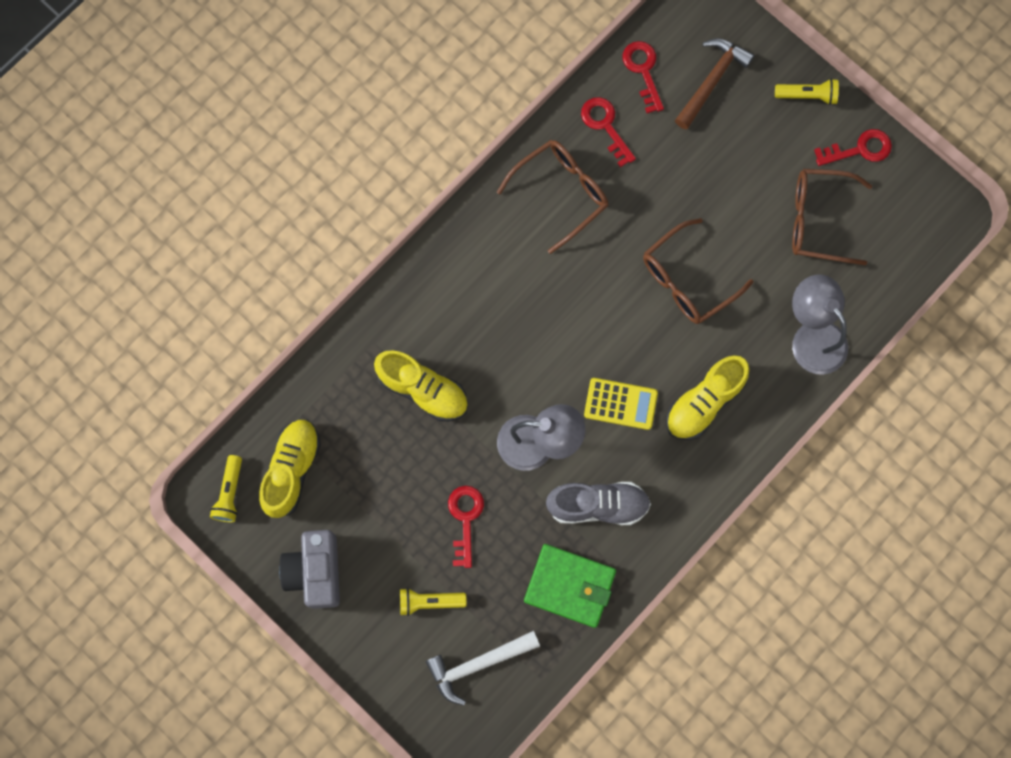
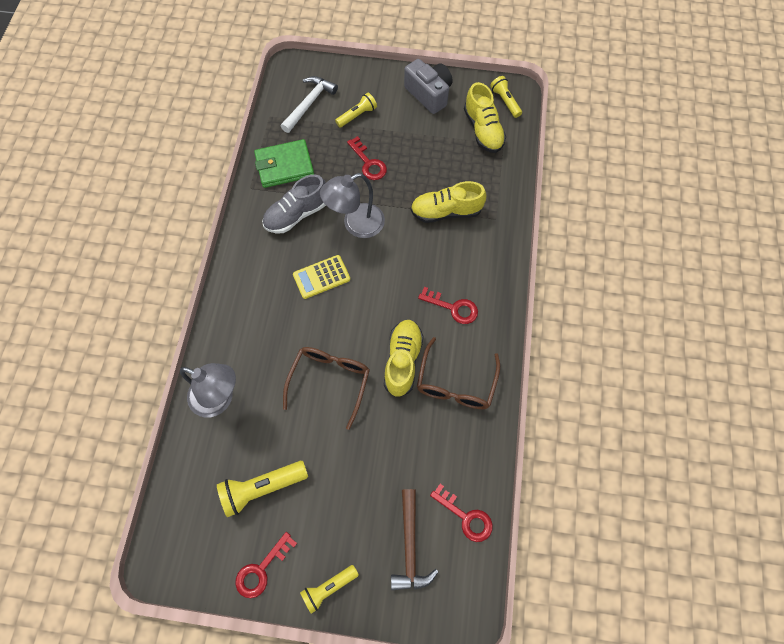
camera: 145 degrees right, 10 degrees down
red key [581,97,636,167] -> red key moved to [418,287,478,324]
yellow shoe [666,355,749,440] -> yellow shoe moved to [384,320,424,397]
brown glasses [792,169,872,265] -> yellow flashlight [217,461,308,517]

